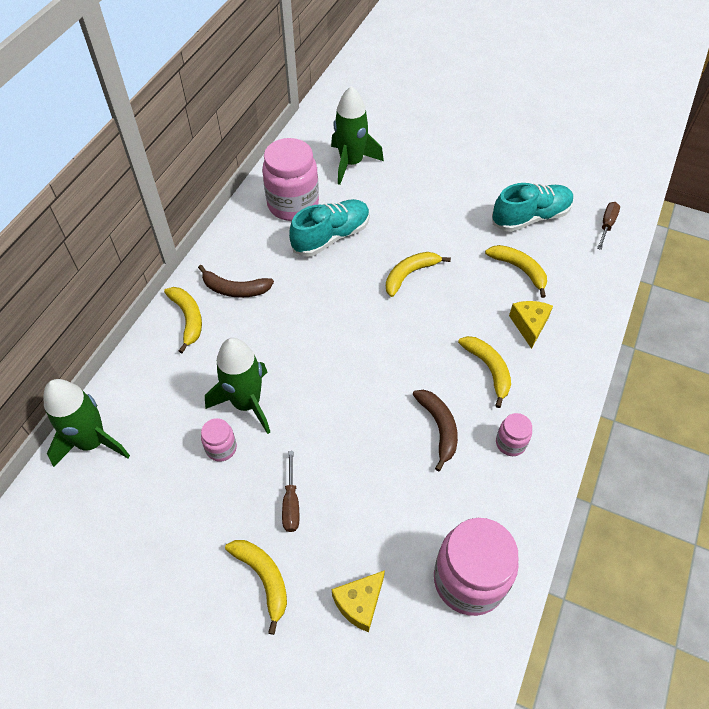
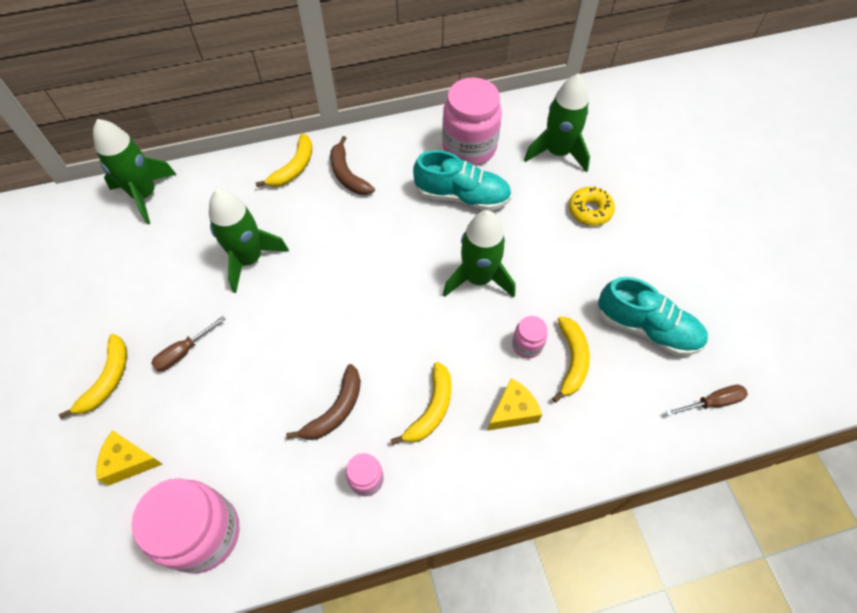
camera: 50 degrees right, 5 degrees up
pink jar [201,418,237,462] -> pink jar moved to [512,316,547,358]
yellow banana [386,252,451,297] -> green rocket [443,210,515,298]
none -> yellow donut [569,186,615,226]

